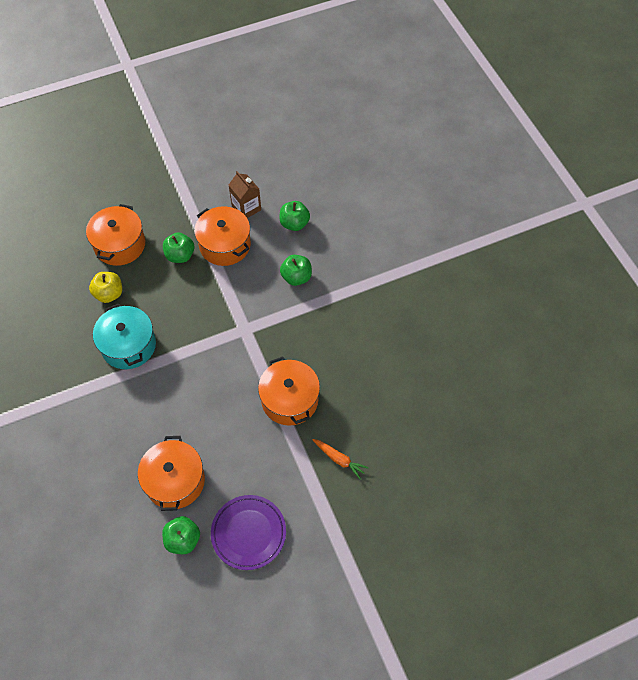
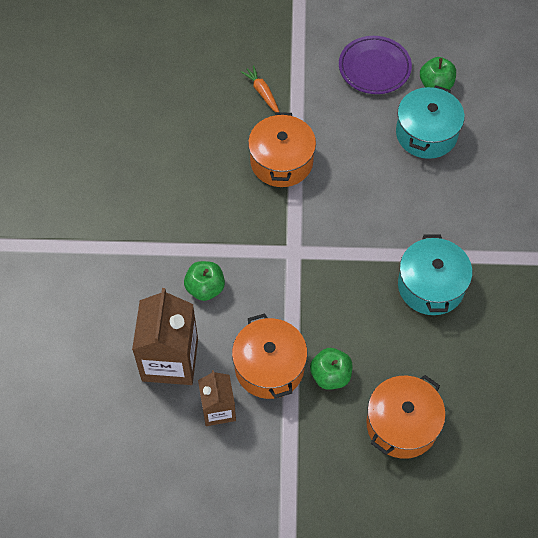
camera: 155 degrees left, 0 degrees up
yellow apple [89,272,122,303] -> none
orange pot [138,436,205,511] -> turquoise pot [396,85,465,159]
green apple [279,201,310,231] -> brown carton [132,288,198,385]

